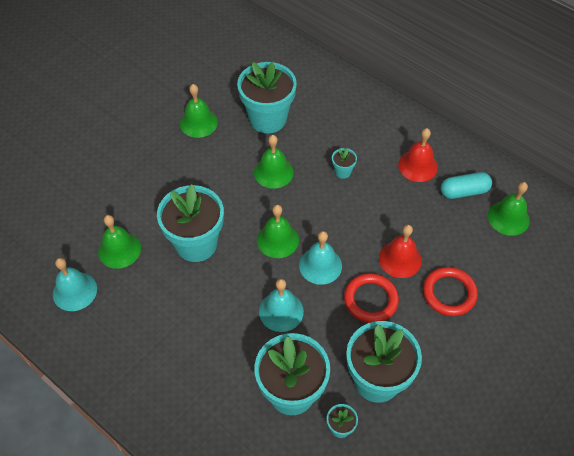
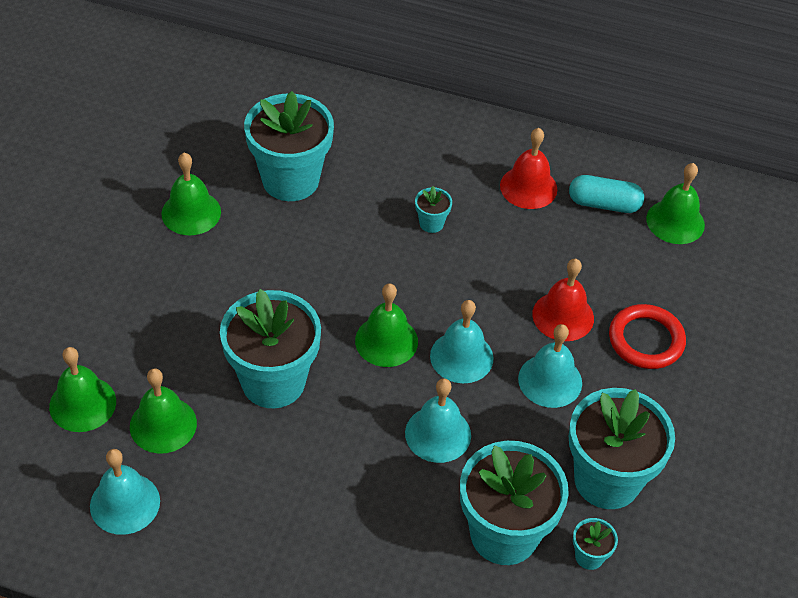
camera: 25 degrees left, 5 degrees down
green bell [254,135,294,189] -> green bell moved to [49,347,116,432]
red ring [344,273,399,323] -> turquoise bell [518,324,582,408]
turquoise capsule [440,172,492,199] -> turquoise capsule turned 45 degrees clockwise [569,175,644,213]

